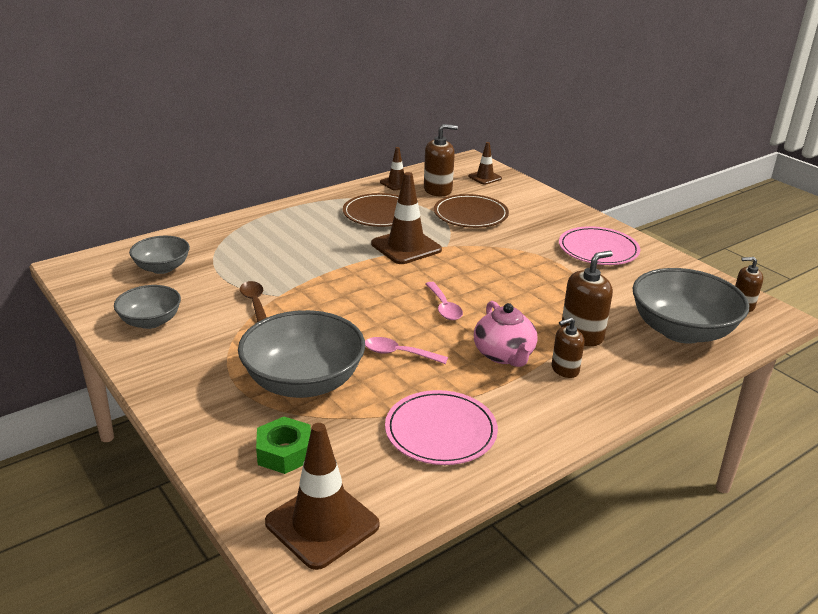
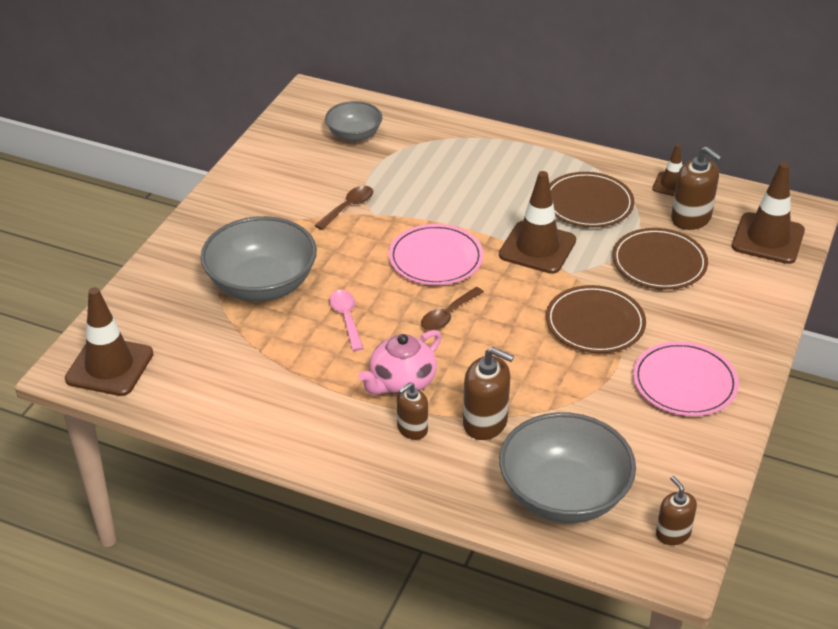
camera: 60 degrees right, 10 degrees up
grey bowl [114,285,181,329] -> none
green nut [256,417,311,474] -> none
pink plate [385,390,498,465] -> pink plate moved to [389,224,483,285]
pink spoon [426,282,463,320] -> brown spoon [421,287,484,331]
brown traffic cone [468,142,502,185] -> brown traffic cone [732,162,805,264], size x1.80
brown soap dispenser [552,317,585,378] -> brown soap dispenser turned 75 degrees counterclockwise [397,382,428,440]
none -> brown plate [546,285,646,353]

